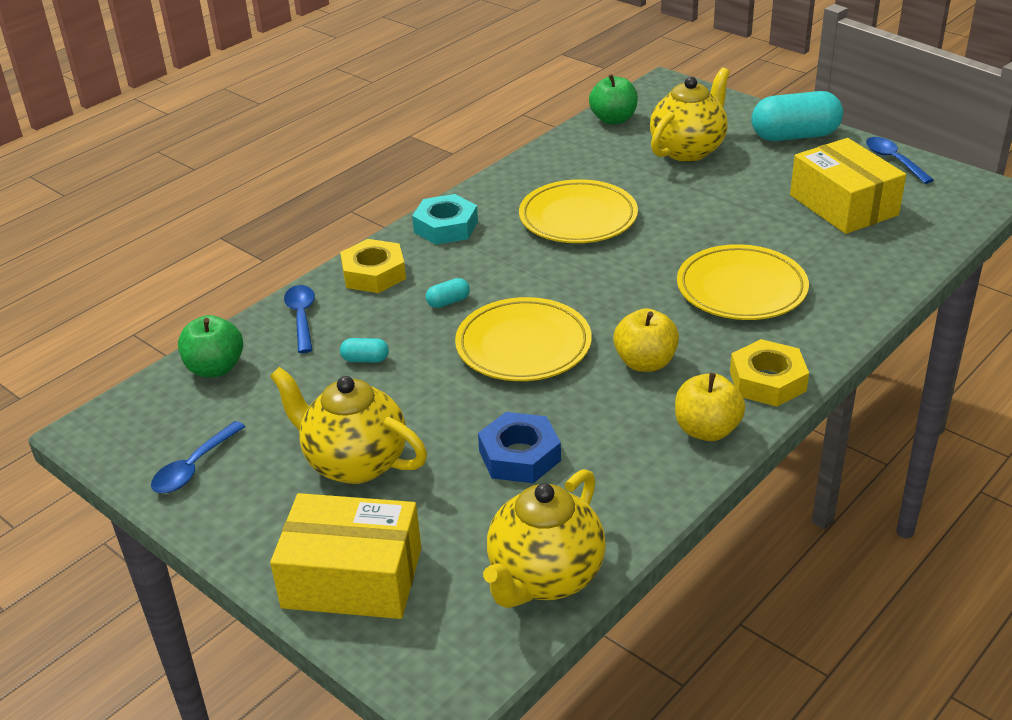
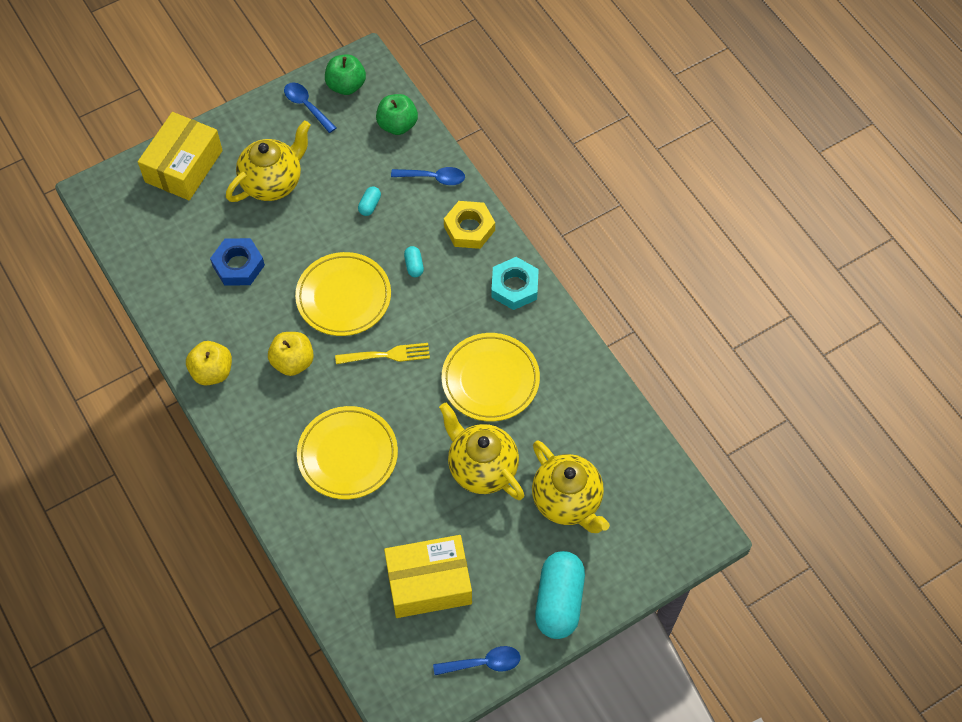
camera: 105 degrees right, 25 degrees up
yellow teapot [483,469,606,608] -> yellow teapot moved to [439,403,524,500]
green apple [589,74,638,125] -> green apple moved to [325,54,366,95]
yellow nut [730,339,809,407] -> none
none -> yellow fork [335,343,430,364]

